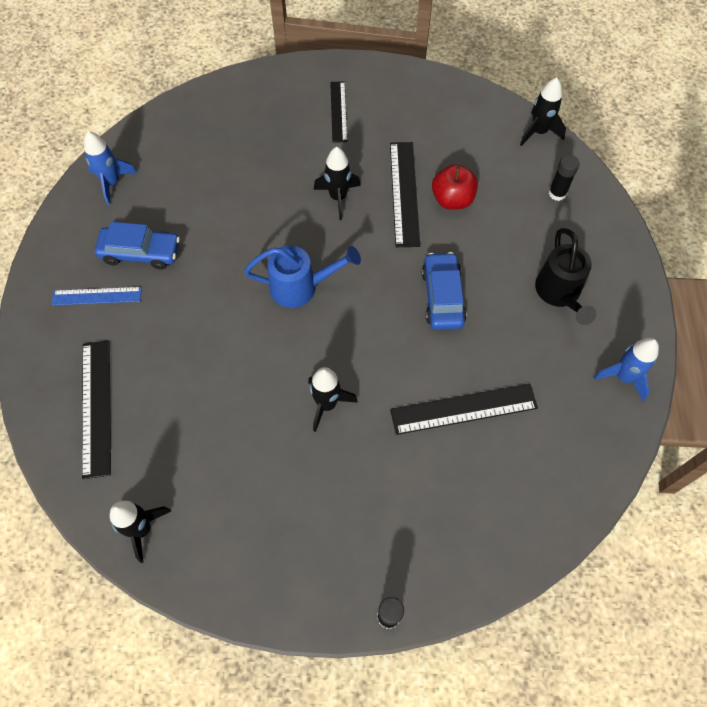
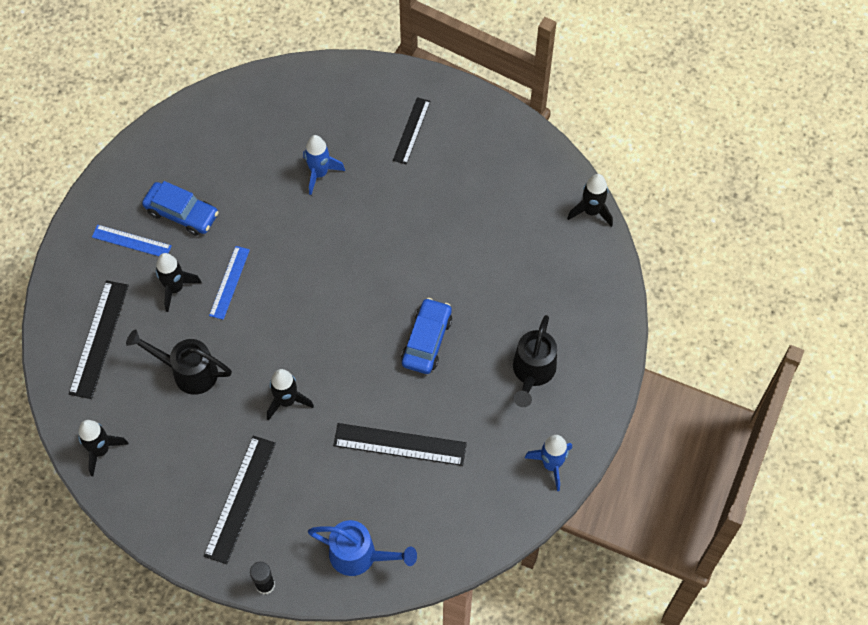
camera: 20 degrees right, 0 degrees up
blue rocket [84,131,137,205] -> blue rocket moved to [303,135,345,195]
blue watering can [244,245,361,308] -> blue watering can moved to [308,520,417,576]
black rocket [314,147,361,220] -> black rocket moved to [156,253,201,312]
black ruler [390,142,420,247] -> black ruler moved to [204,436,276,564]
red apple [432,164,478,210] -> none
black glue stick [549,154,580,201] -> none
none -> black watering can [126,329,232,395]
none -> blue ruler [209,246,250,320]

